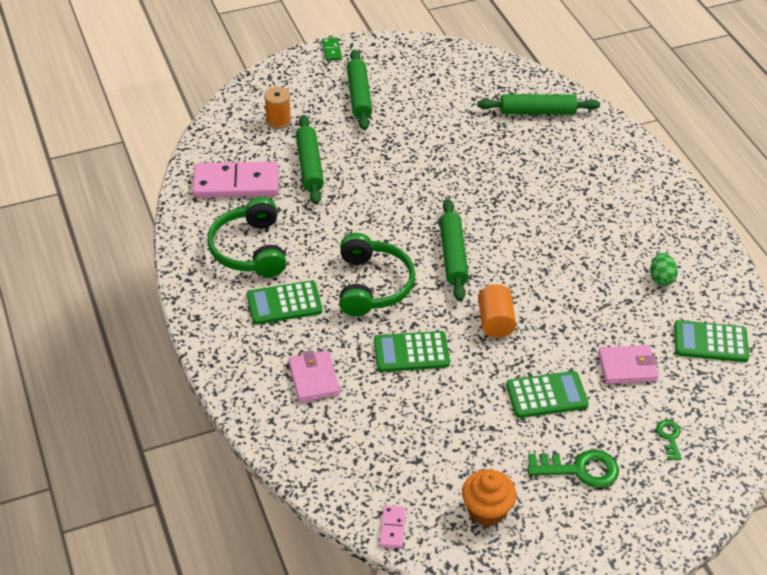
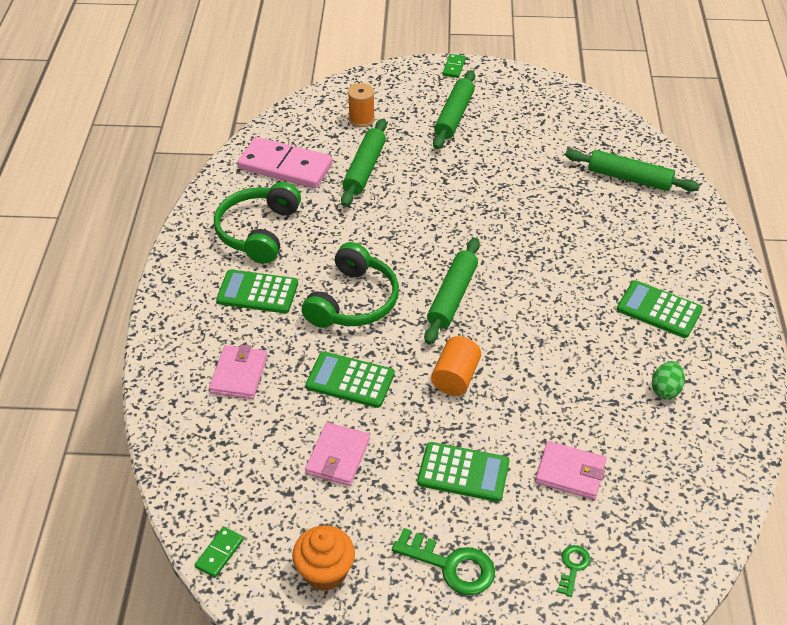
camera: 25 degrees right, 0 degrees up
pink domino [379,505,406,548] -> green domino [195,527,244,578]
green calculator [674,320,749,362] -> green calculator moved to [617,280,703,338]
none -> pink wallet [305,422,370,486]

